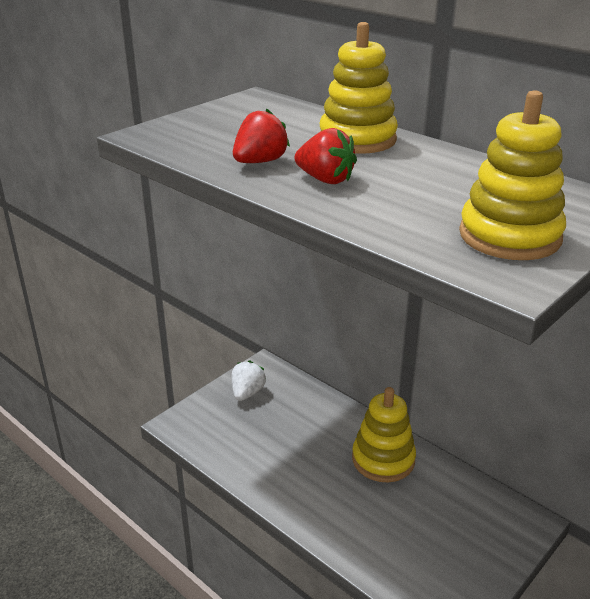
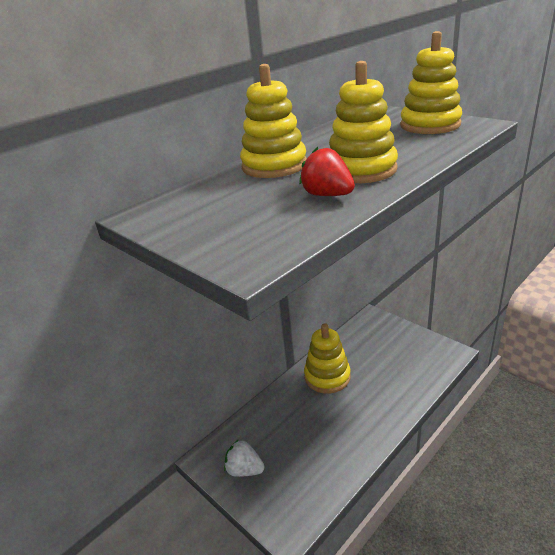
camera: 85 degrees left, 0 degrees up
red strawberry [294,128,357,184] -> yellow stacking toy [329,61,398,183]

